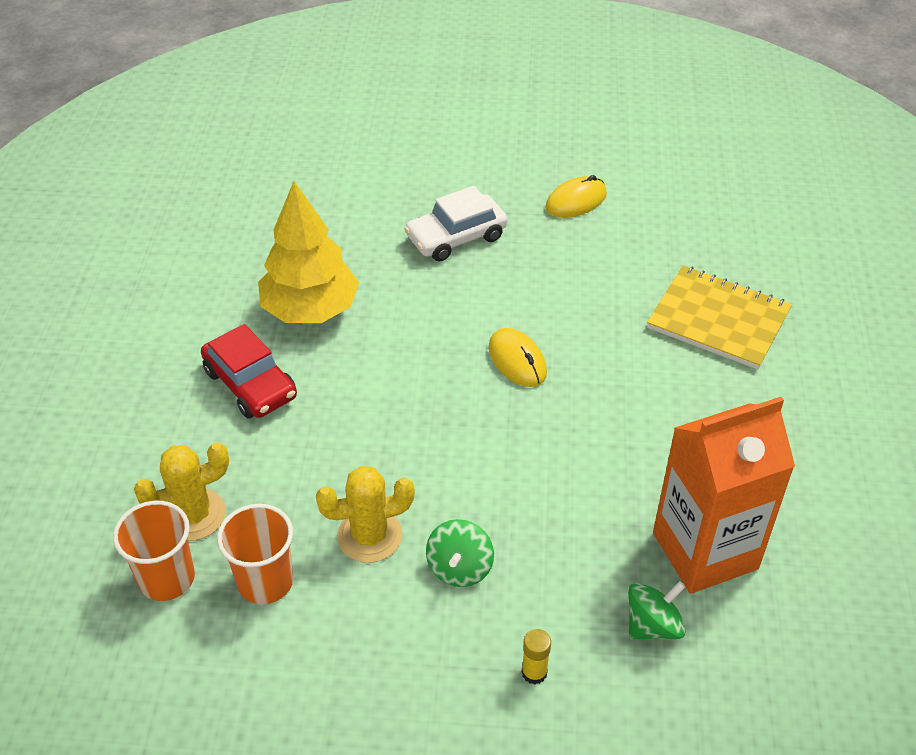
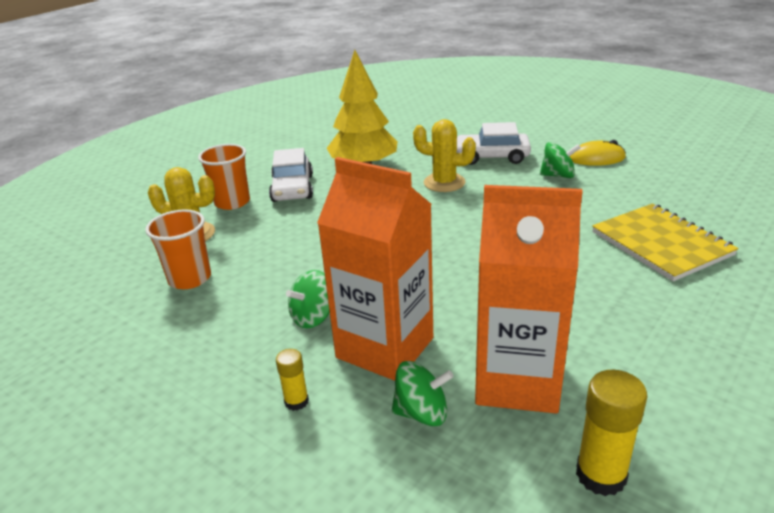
camera: 35 degrees right, 15 degrees down
orange cup [113,501,195,601] -> orange cup moved to [198,144,250,210]
red car [201,324,297,419] -> white car [269,148,313,202]
yellow cactus [316,466,415,563] -> yellow cactus moved to [413,119,476,192]
yellow mouse [489,328,547,387] -> none
none -> orange carton [317,157,433,381]
none -> green spinning top [540,142,581,178]
none -> yellow glue stick [576,370,647,496]

